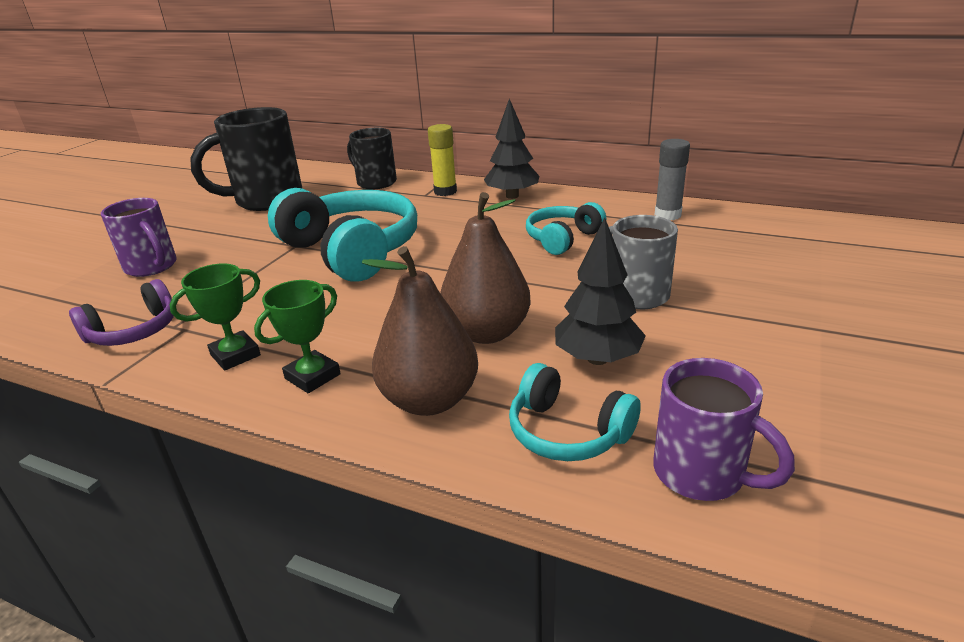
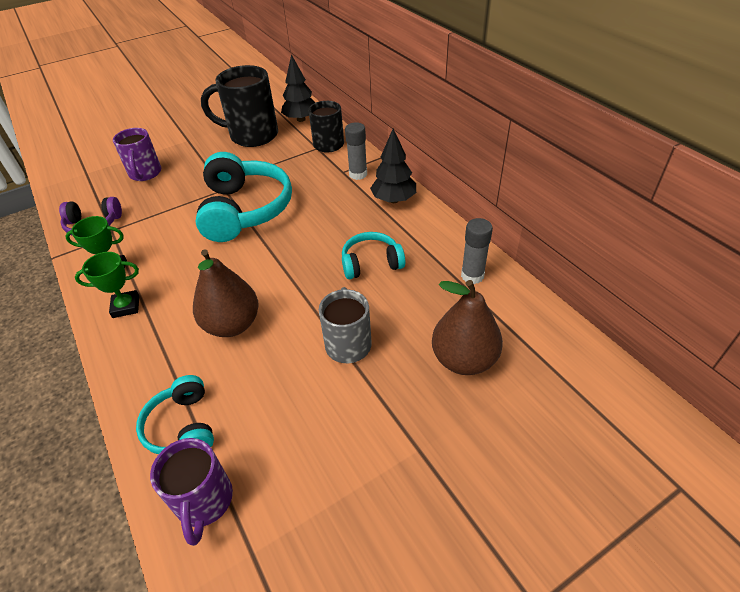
camera: 35 degrees right, 15 degrees up
brown pear [362,246,478,416] -> brown pear moved to [432,280,503,375]
yellow glue stick [428,124,457,196] -> grey glue stick [345,122,367,180]
black tree [555,217,646,365] -> black tree moved to [281,54,315,122]

